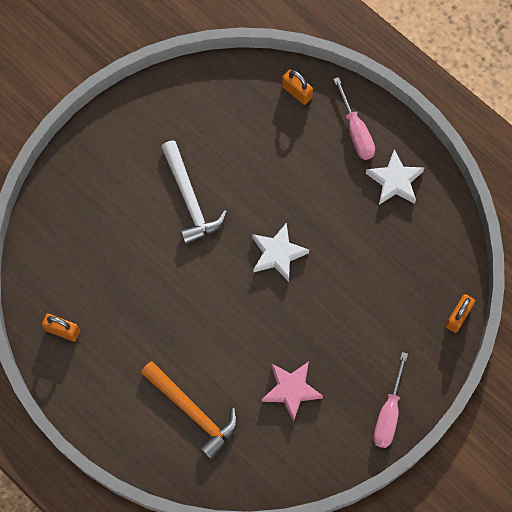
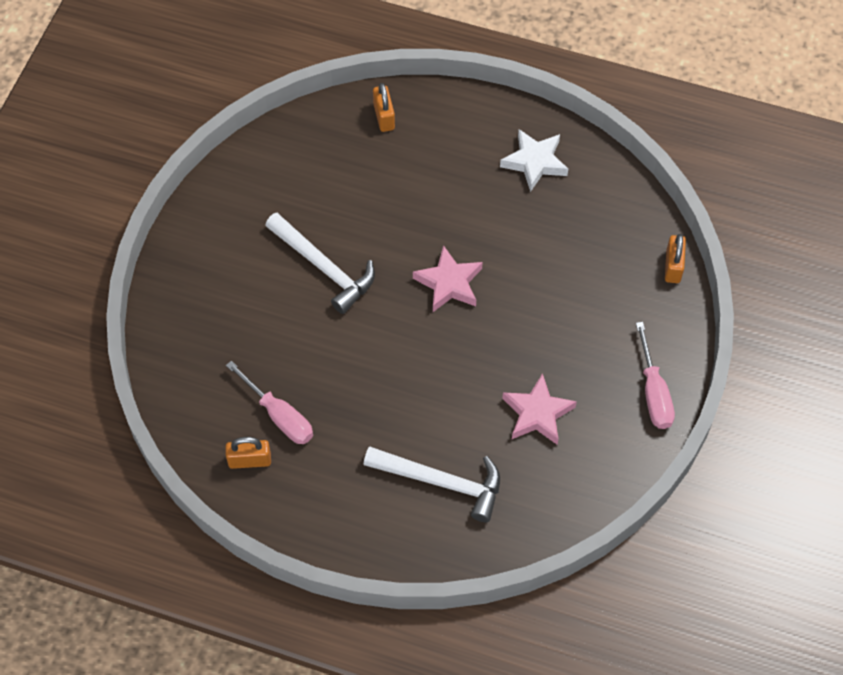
camera: 25 degrees left, 10 degrees down
orange hammer [141,361,238,460] -> white hammer [363,446,500,522]
white star [252,222,309,282] -> pink star [413,245,483,312]
orange padlock [282,69,313,105] -> orange padlock turned 60 degrees clockwise [373,83,395,132]
pink screwdriver [333,77,375,160] -> pink screwdriver moved to [226,361,313,444]

